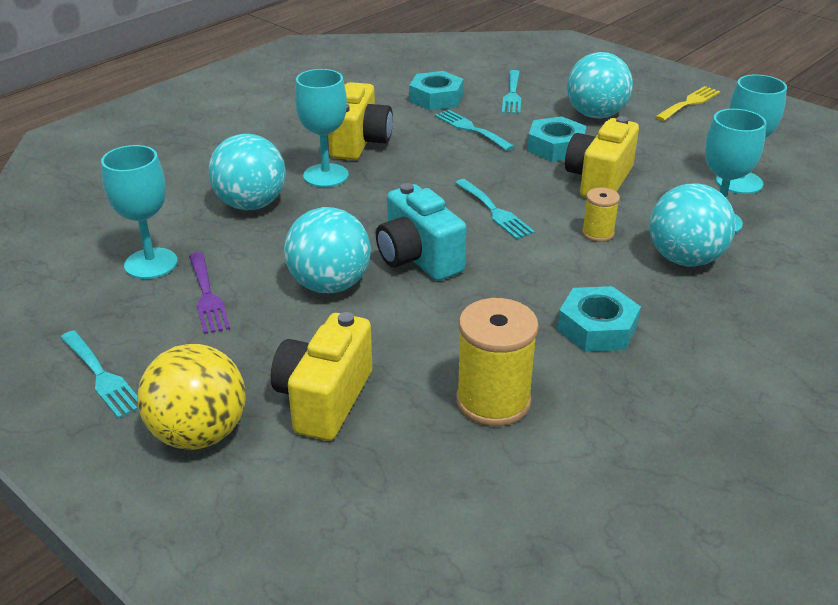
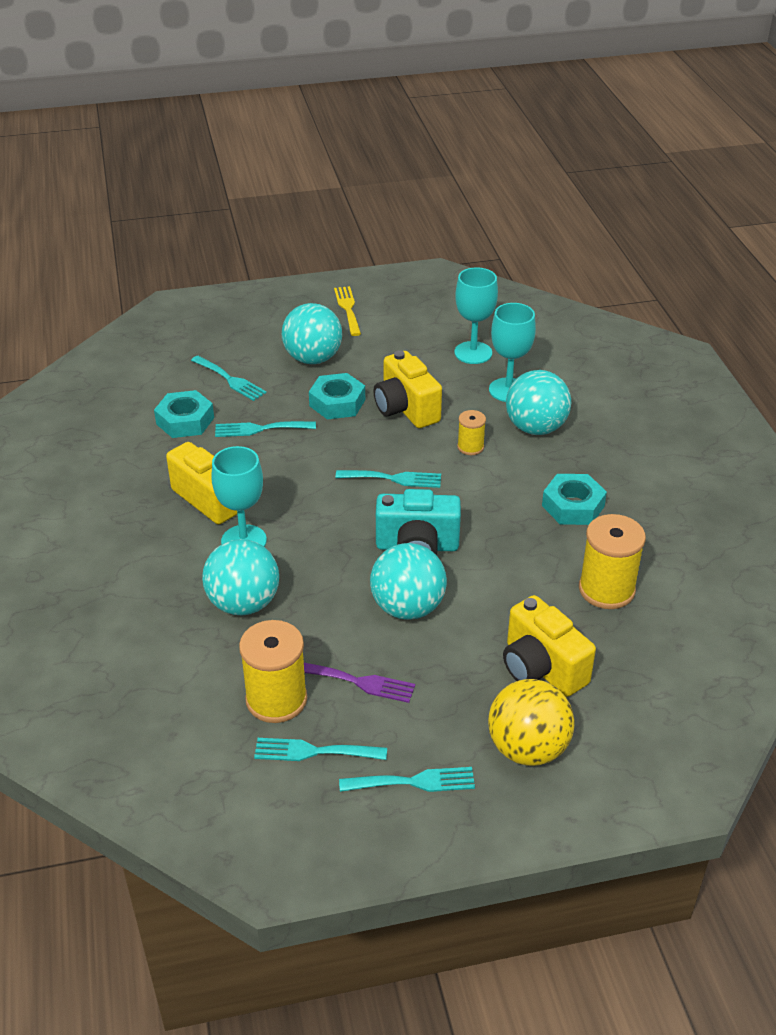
camera: 55 degrees left, 5 degrees up
turquoise goblet [101,145,178,279] -> yellow spool [239,620,307,723]
none -> turquoise fork [254,738,387,761]

